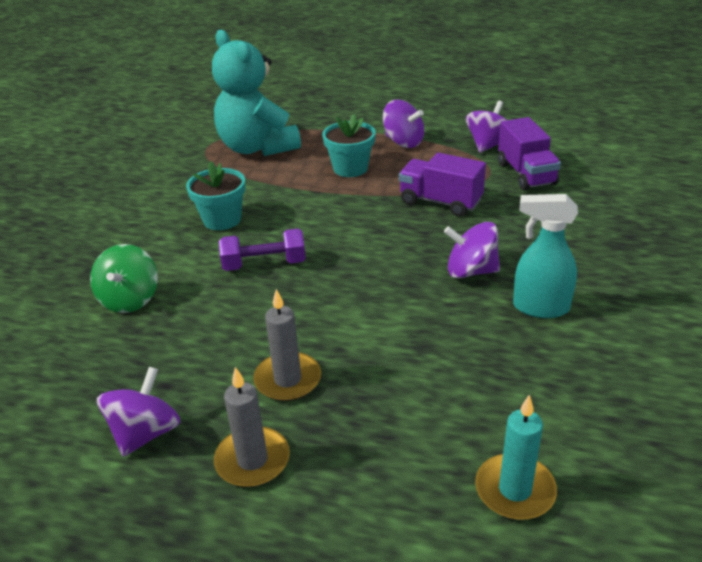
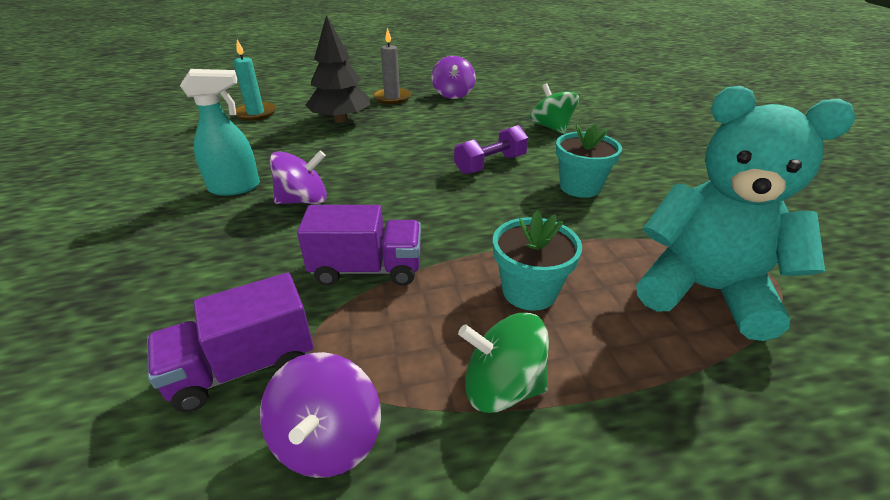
camera: 150 degrees right, 0 degrees up
grey candle [253,289,321,401] -> none
purple spinning top [383,100,424,148] -> green spinning top [458,313,549,413]
purple truck [498,117,561,190] -> purple truck turned 75 degrees counterclockwise [147,273,313,412]
none -> black tree [305,15,371,123]

